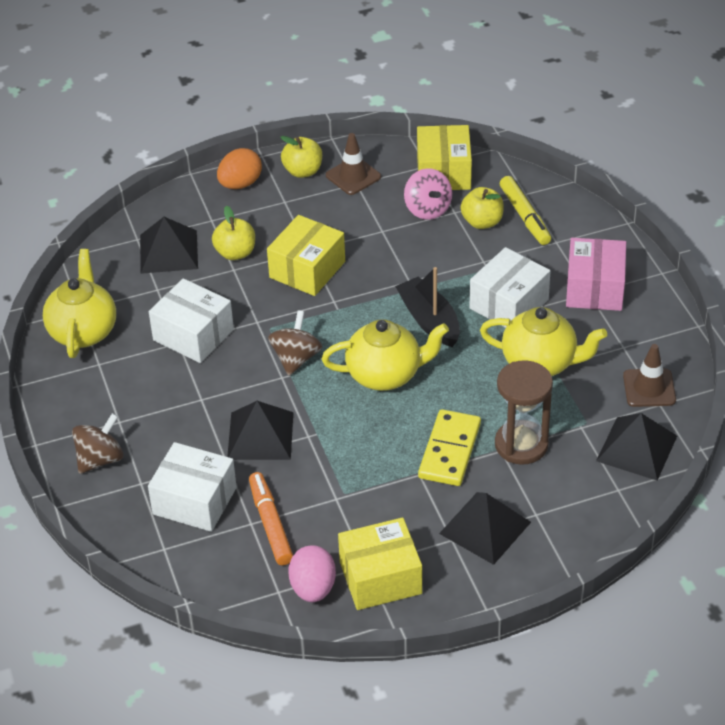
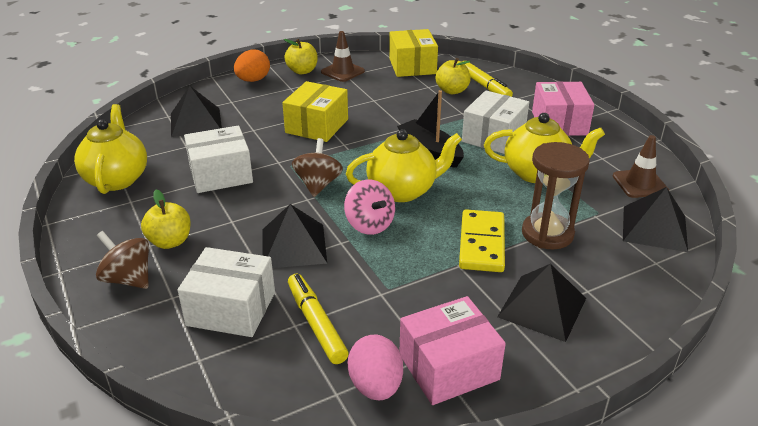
camera: 10 degrees left, 10 degrees down
brown spinning top [72,413,123,474] -> brown spinning top turned 90 degrees counterclockwise [96,231,149,289]
white box [149,278,234,363] -> white box turned 45 degrees counterclockwise [184,125,253,193]
yellow apple [212,206,255,260] -> yellow apple moved to [141,190,191,249]
orange marker [249,472,293,565] -> yellow marker [288,273,349,364]
yellow box [338,517,422,610] -> pink box [400,296,506,405]
pink spinning top [404,168,452,220] -> pink spinning top moved to [344,179,395,235]

